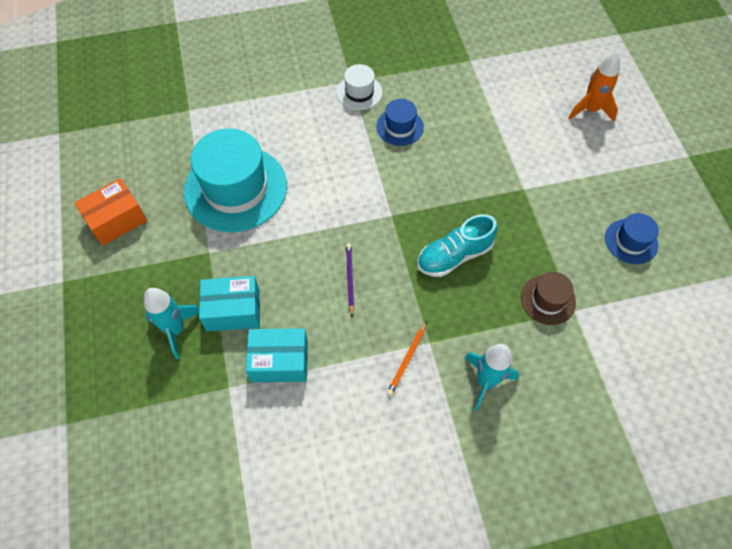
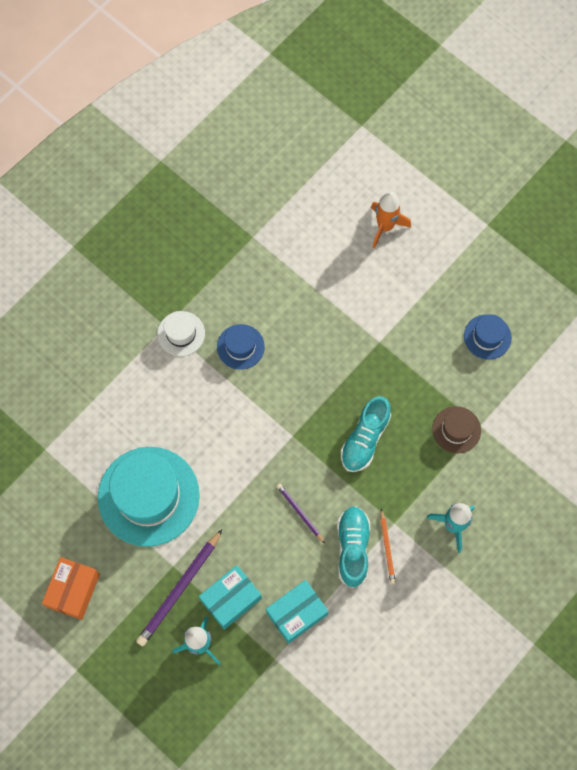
camera: 35 degrees left, 10 degrees up
none -> purple pencil [136,529,222,646]
none -> turquoise shoe [337,506,370,588]

